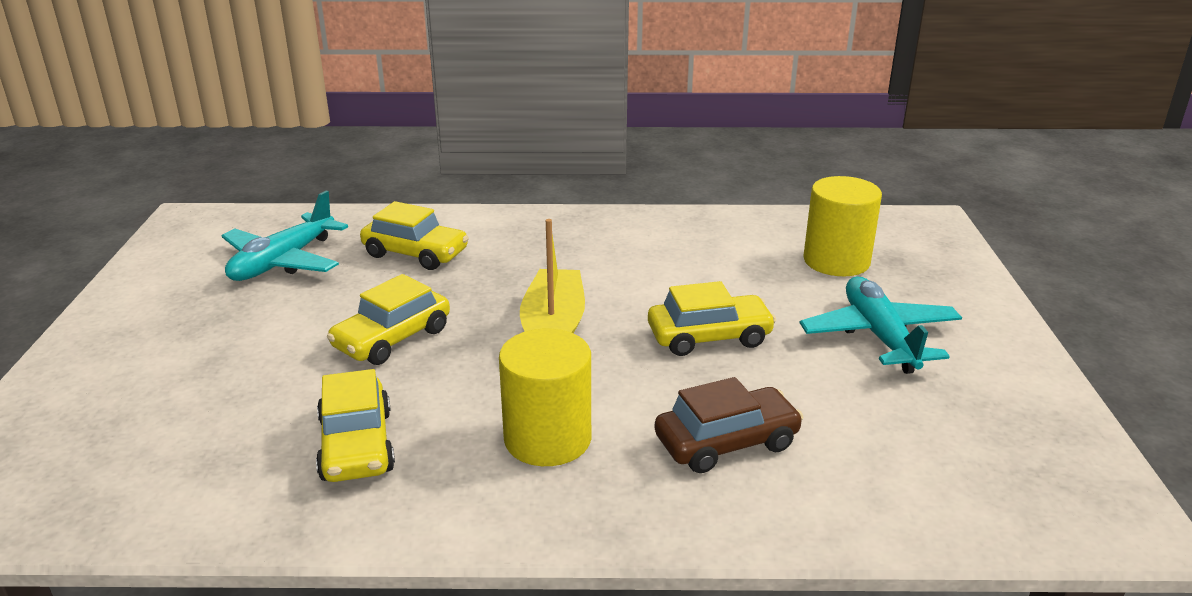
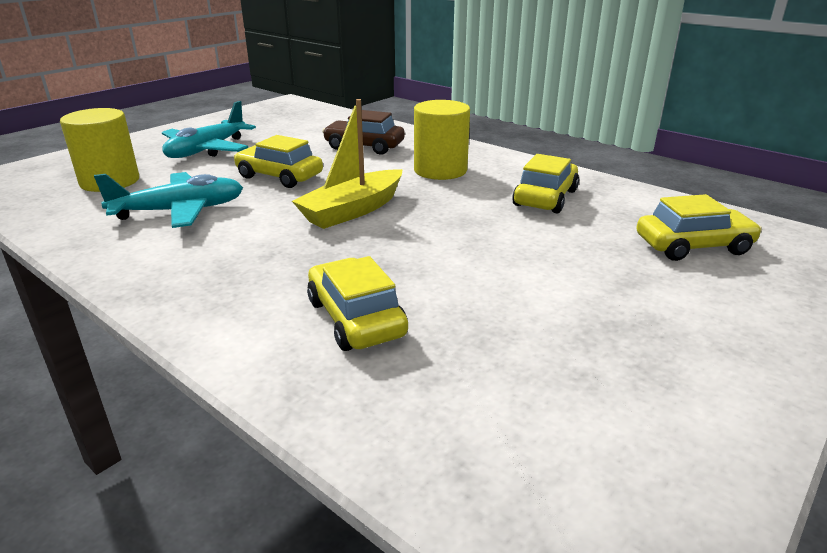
camera: 140 degrees left, 0 degrees up
turquoise plane [221,190,348,281] -> turquoise plane moved to [94,172,243,228]
yellow car [327,274,450,365] -> yellow car moved to [637,194,762,261]

